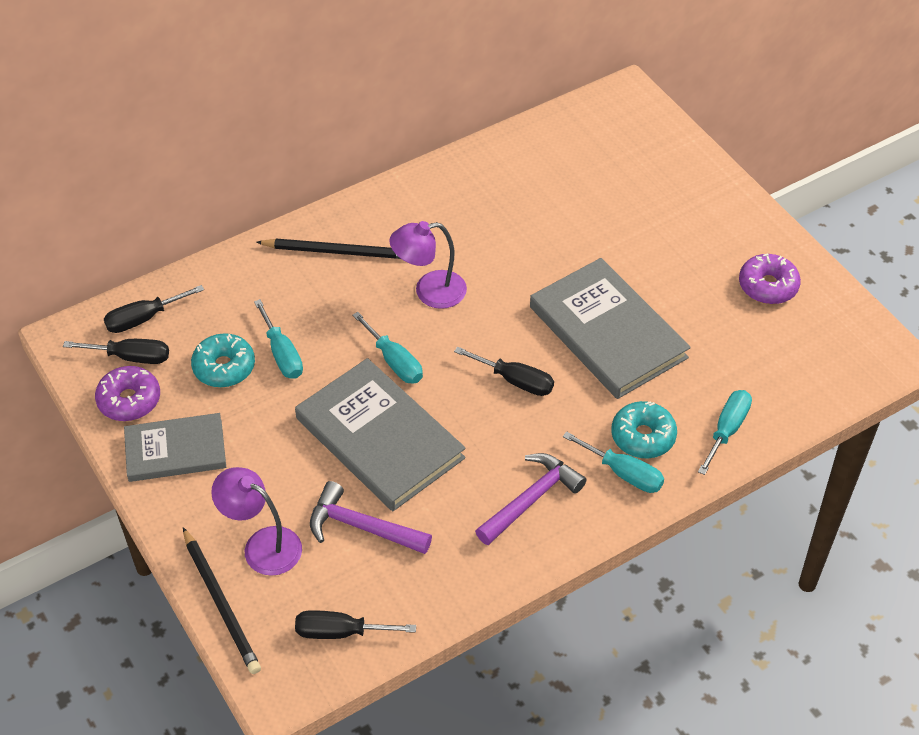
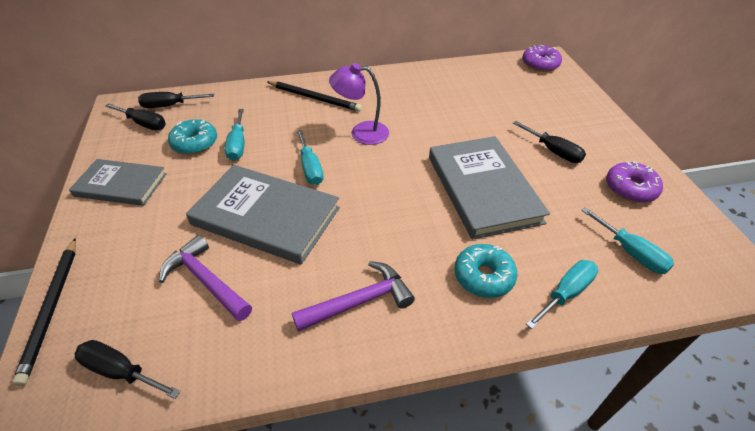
camera: 20 degrees right, 5 degrees down
purple donut [95,366,160,421] -> purple donut moved to [522,45,562,72]
purple lamp [211,467,302,576] -> none
grey book [295,358,465,511] -> grey book turned 45 degrees counterclockwise [186,165,340,264]
black screwdriver [454,347,554,396] -> black screwdriver moved to [513,121,586,163]
turquoise screwdriver [563,431,664,493] -> turquoise screwdriver moved to [581,207,674,274]

